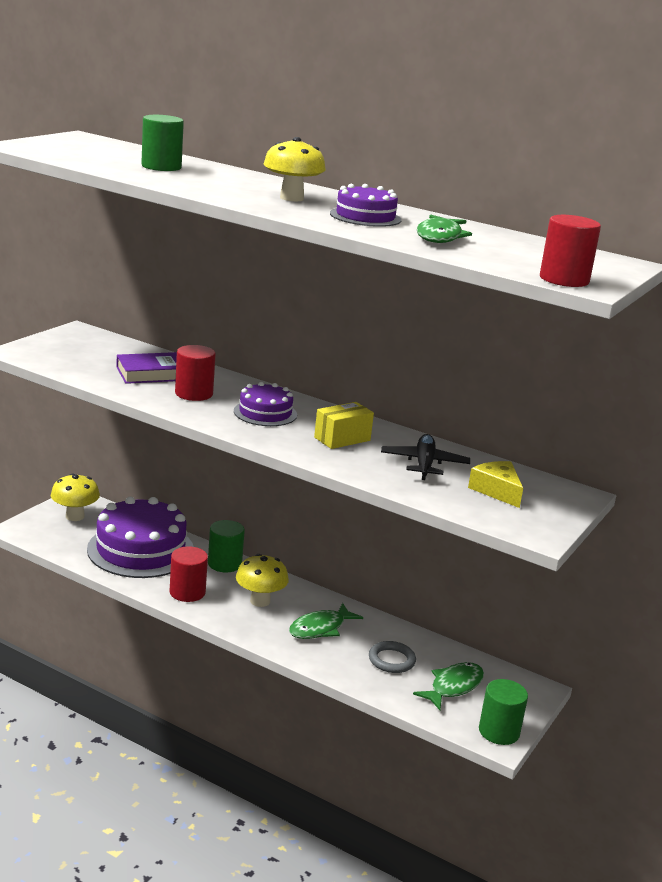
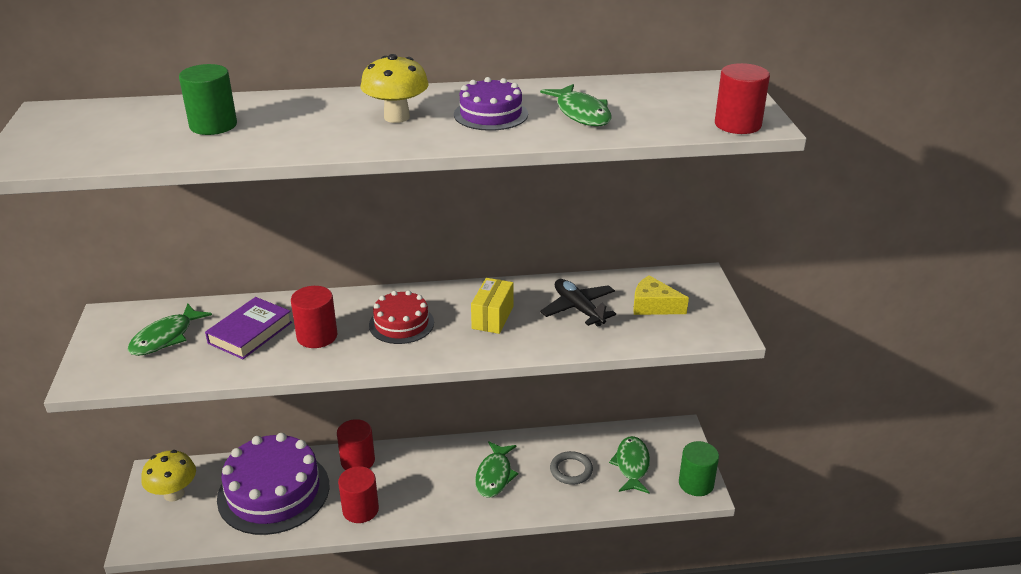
camera: 35 degrees left, 10 degrees up
green cylinder [208,520,245,572] -> red cylinder [337,419,375,470]
purple cake [234,382,297,426] -> red cake [369,290,434,344]
yellow mushroom [236,554,289,607] -> none
none -> green fish [128,303,212,356]

